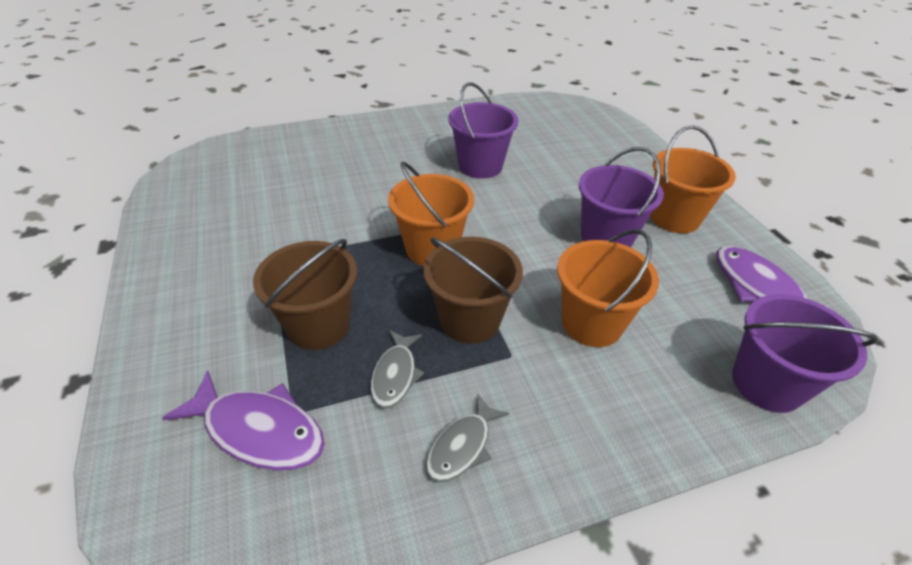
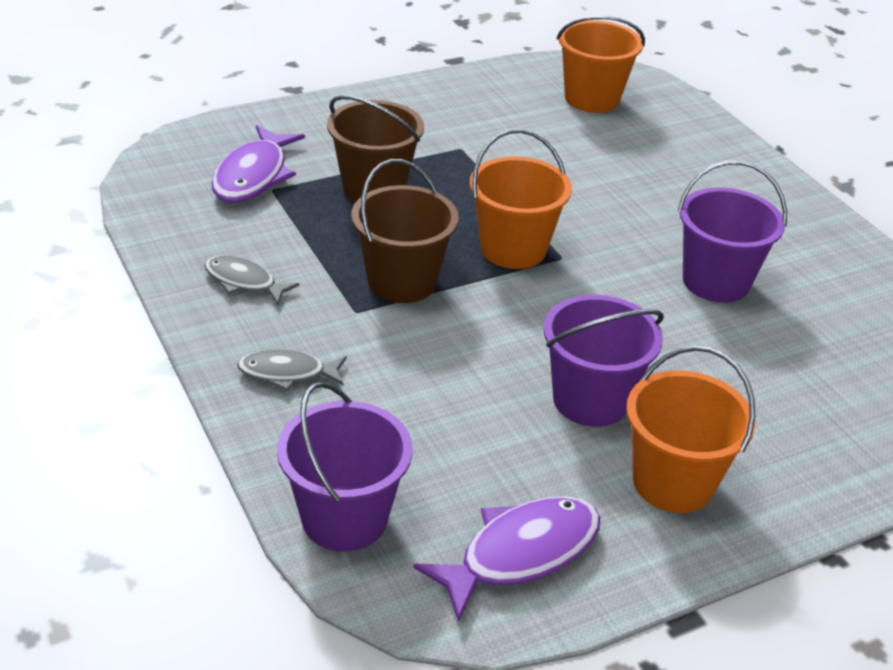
camera: 80 degrees right, 5 degrees down
grey fish [370,330,424,409] -> grey fish moved to [237,350,347,391]
orange bucket [557,229,659,347] -> orange bucket moved to [557,16,645,113]

